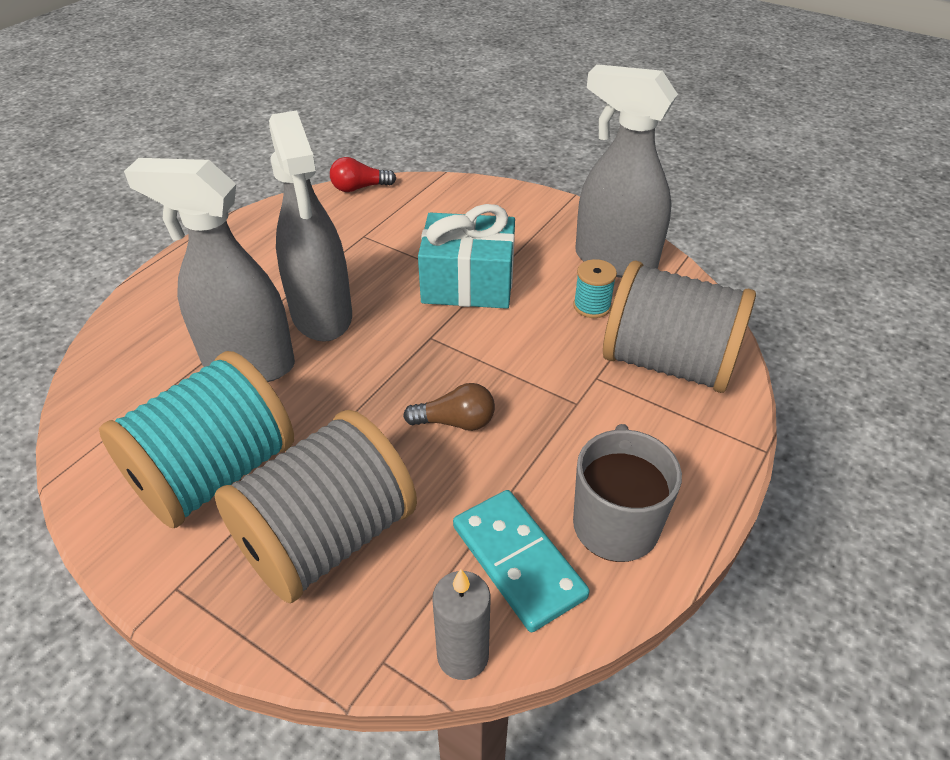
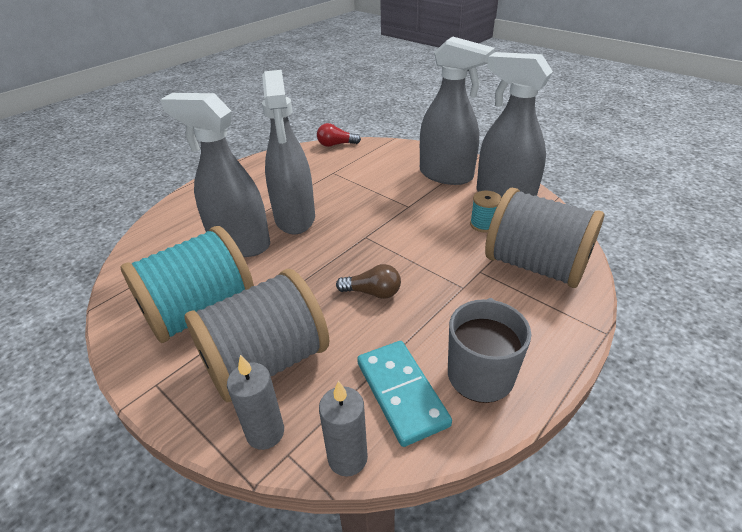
camera: 10 degrees right, 5 degrees down
turquoise gift [418,204,515,309] -> none
none -> grey candle [227,355,284,450]
none -> grey spray bottle [420,36,495,185]

